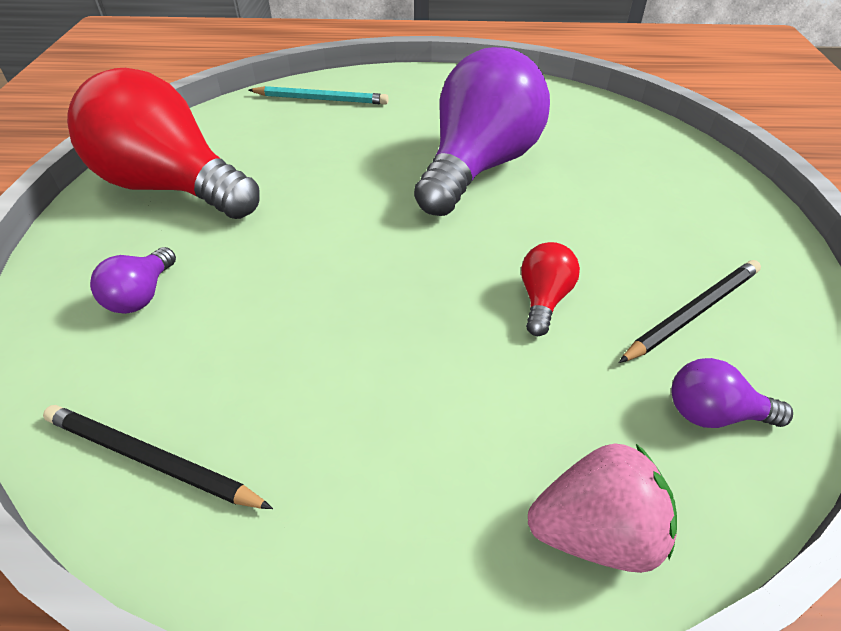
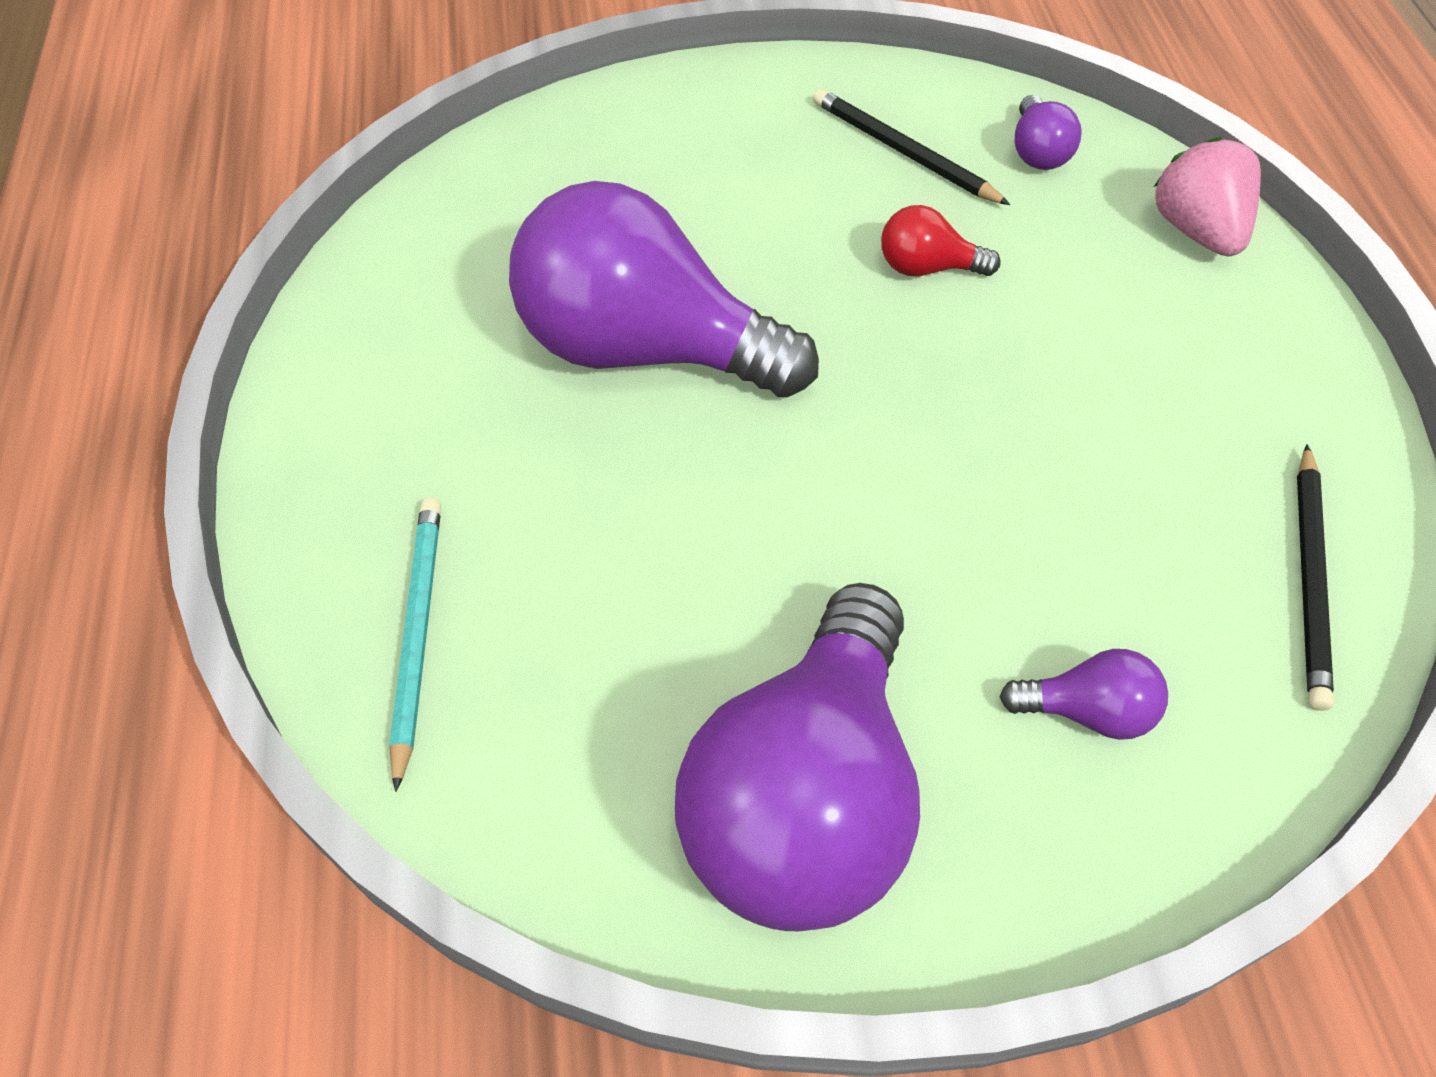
camera: 100 degrees left, 10 degrees up
red light bulb [67,68,260,219] -> purple light bulb [675,583,920,931]

